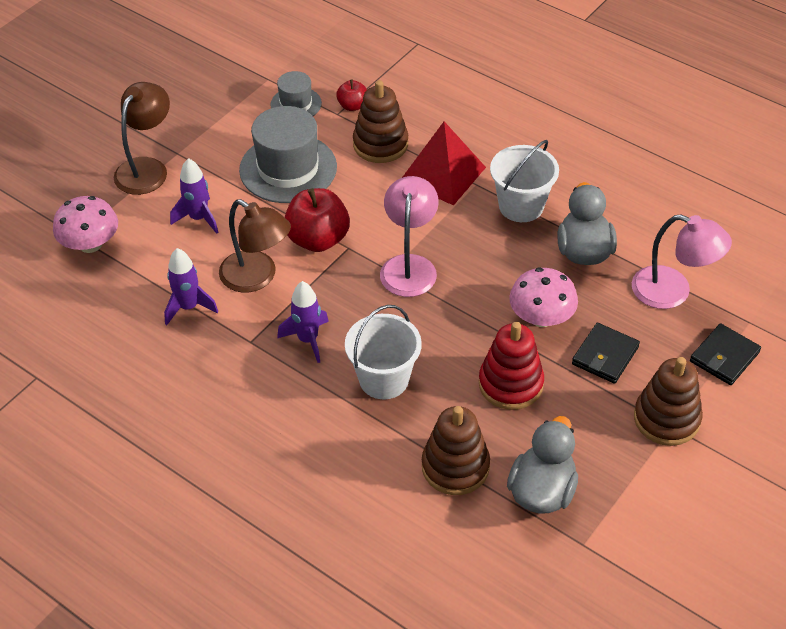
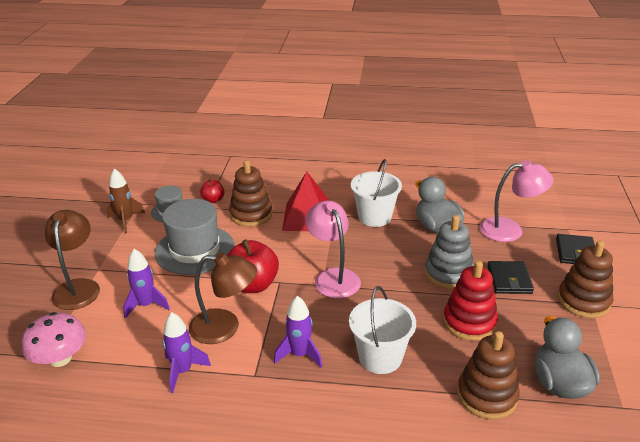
camera: 30 degrees left, 15 degrees down
pink mushroom [509,267,578,327] -> grey stacking toy [425,215,474,289]
none -> brown rocket [106,168,145,233]

